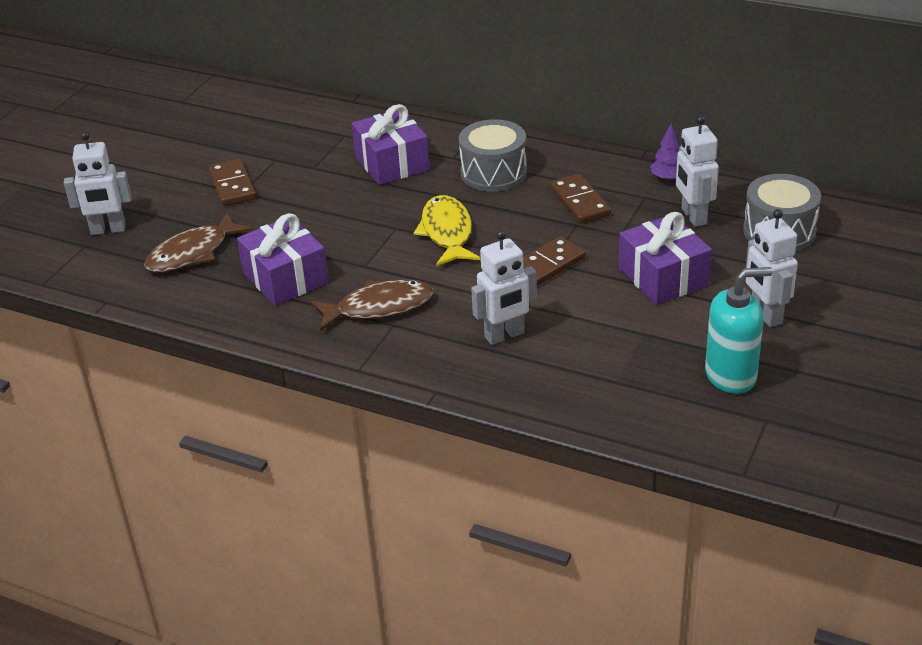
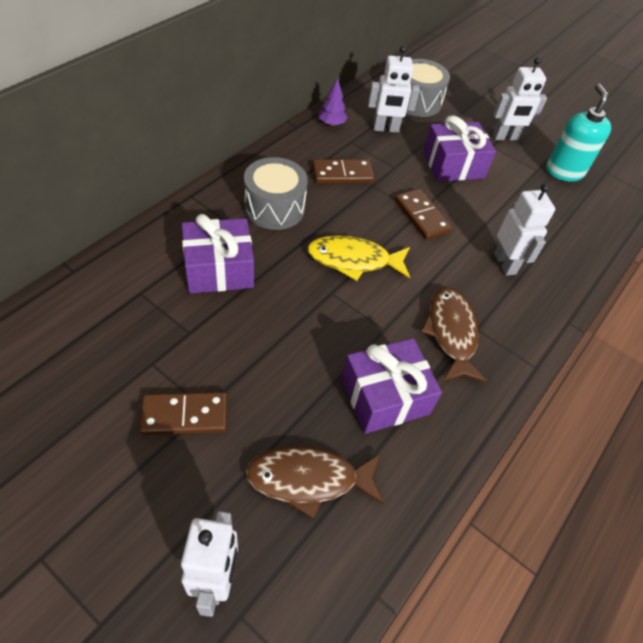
camera: 85 degrees left, 15 degrees up
brown fish [144,212,253,273] -> brown fish turned 120 degrees clockwise [246,446,384,519]

